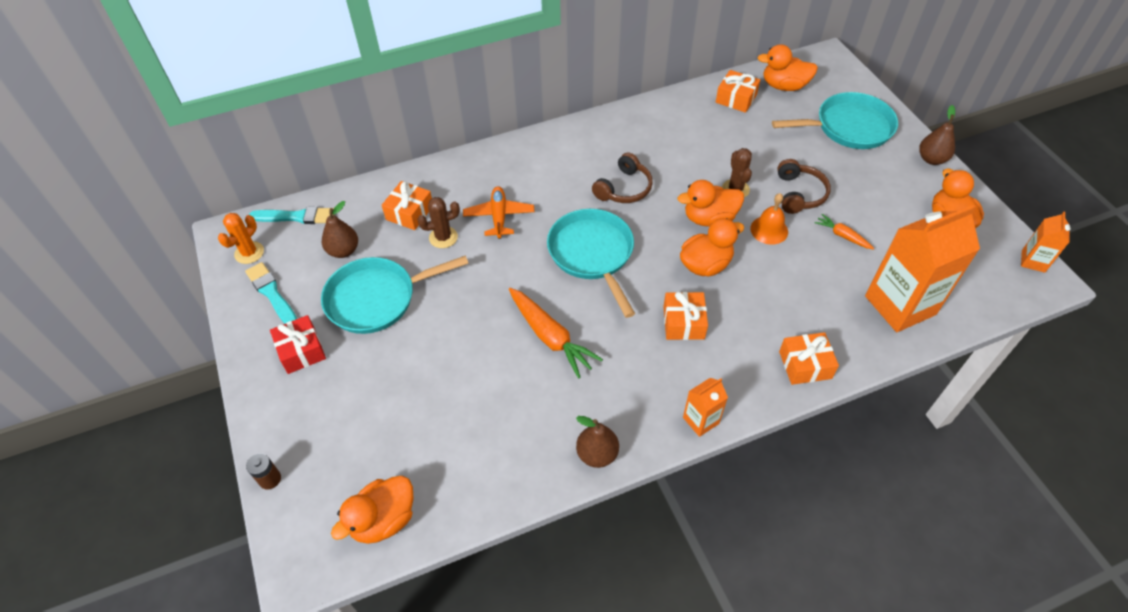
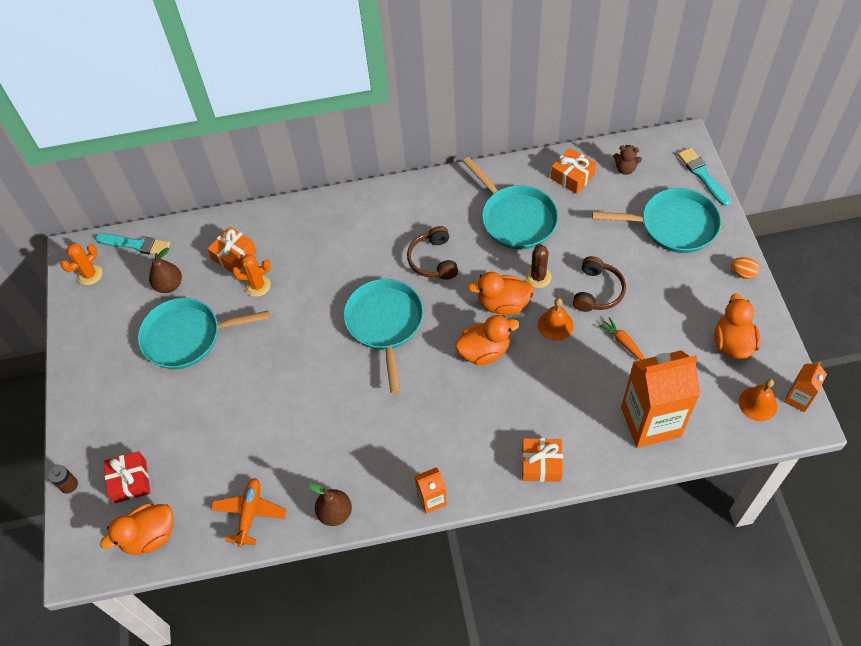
camera: 15 degrees right, 5 degrees up
turquoise brush [245,262,297,324] -> turquoise brush moved to [678,148,731,206]
red gift [270,315,326,374] -> red gift moved to [104,451,150,503]
brown cactus [417,197,460,248] -> orange cactus [232,254,271,297]
orange plane [463,186,534,239] -> orange plane moved to [211,478,287,547]
orange carrot [509,288,603,379] -> none
brown headphones [592,153,653,203] -> brown headphones turned 120 degrees clockwise [407,226,458,280]
orange gift [663,292,708,340] -> none
orange duck [757,44,818,91] -> brown teddy bear [613,145,642,175]
brown pear [919,105,955,165] -> orange egg [731,257,760,279]
none -> turquoise pan [463,157,558,250]
none -> orange bell [739,378,777,421]

